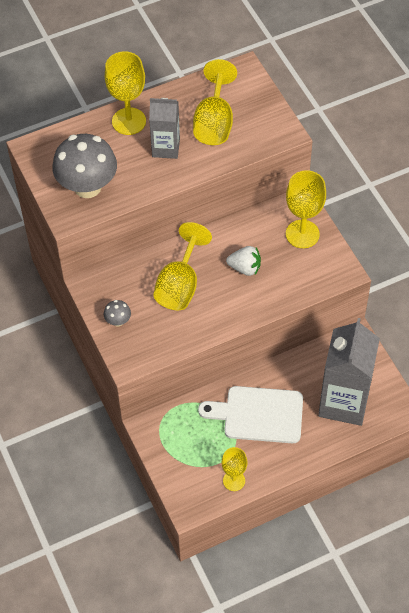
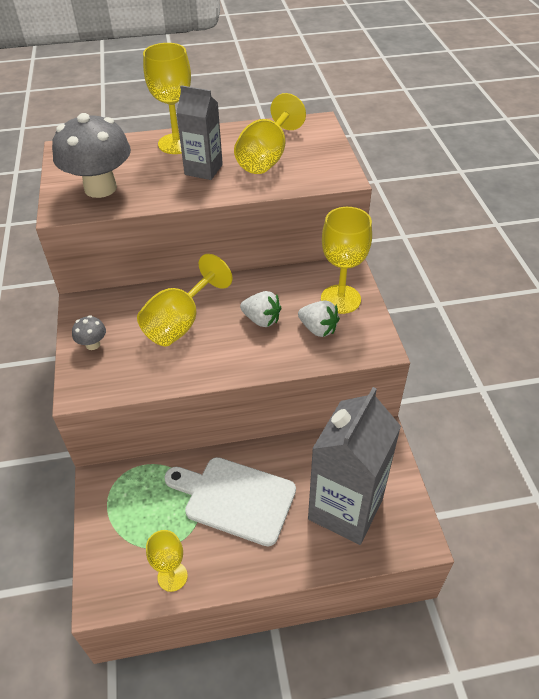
camera: 15 degrees right, 10 degrees down
none -> white strawberry [298,300,340,337]

